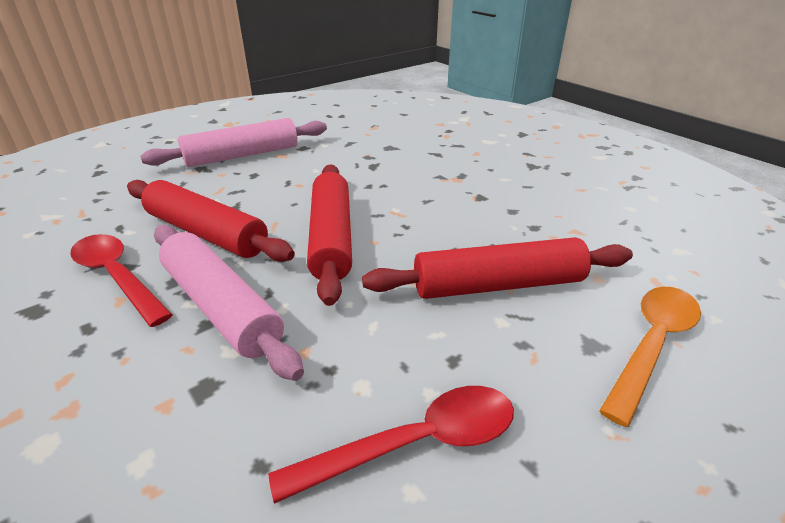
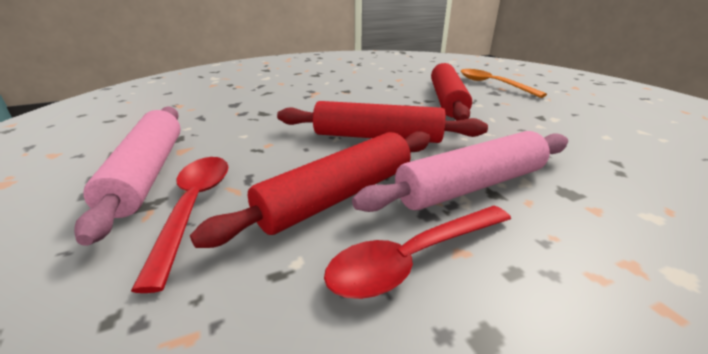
camera: 75 degrees left, 5 degrees down
red spoon [268,386,514,504] -> red spoon moved to [131,157,228,293]

